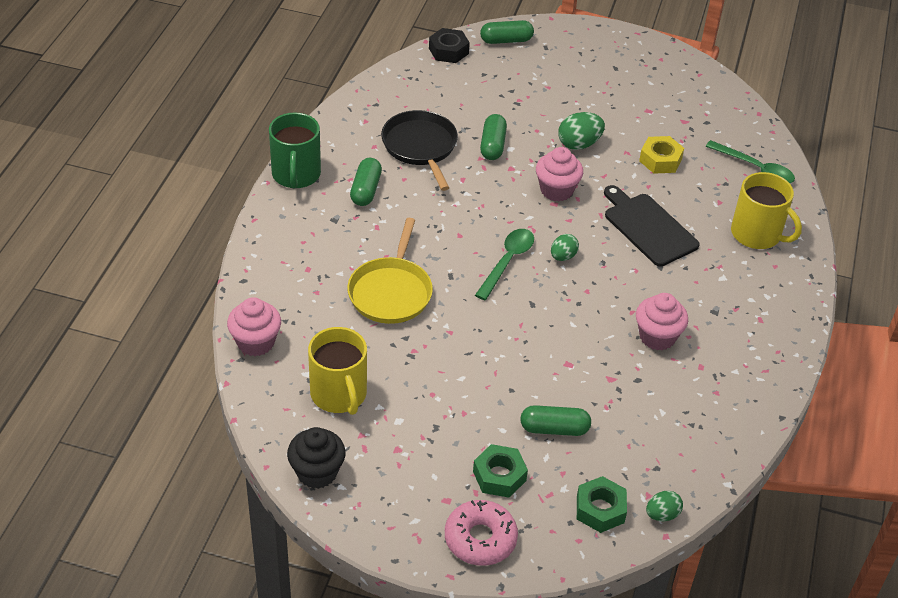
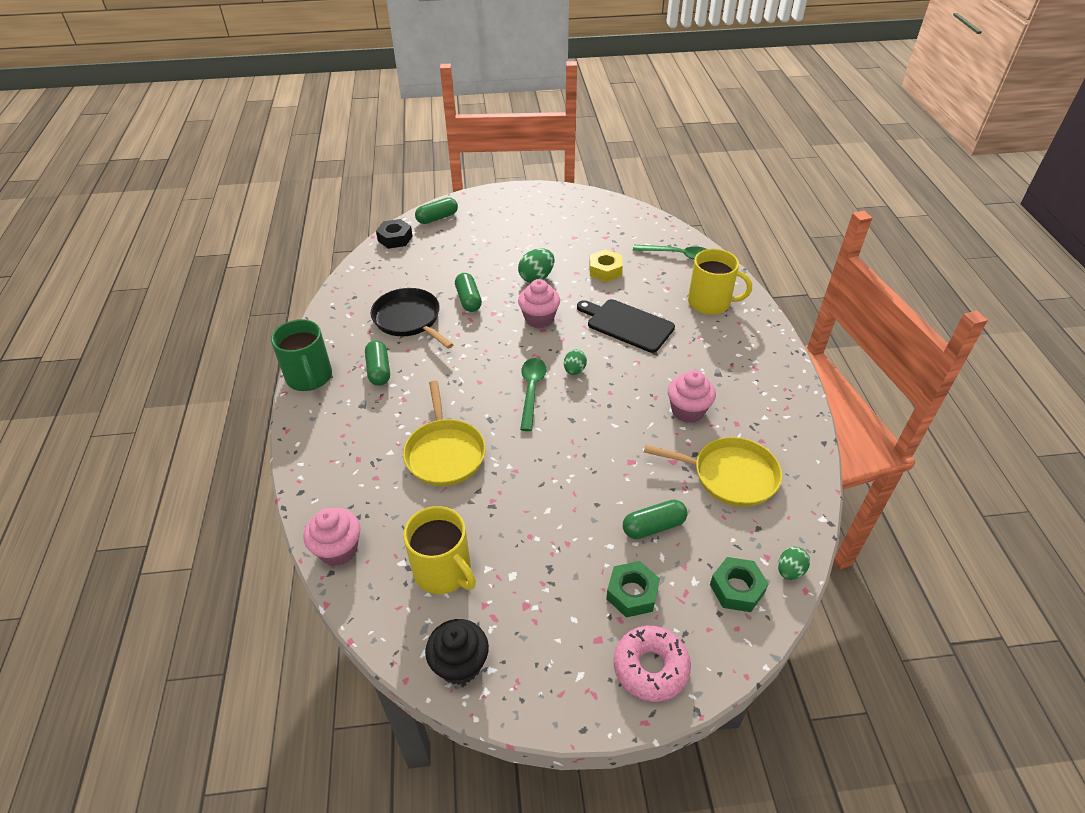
camera: 20 degrees left, 0 degrees up
none -> yellow pan [644,437,782,507]

